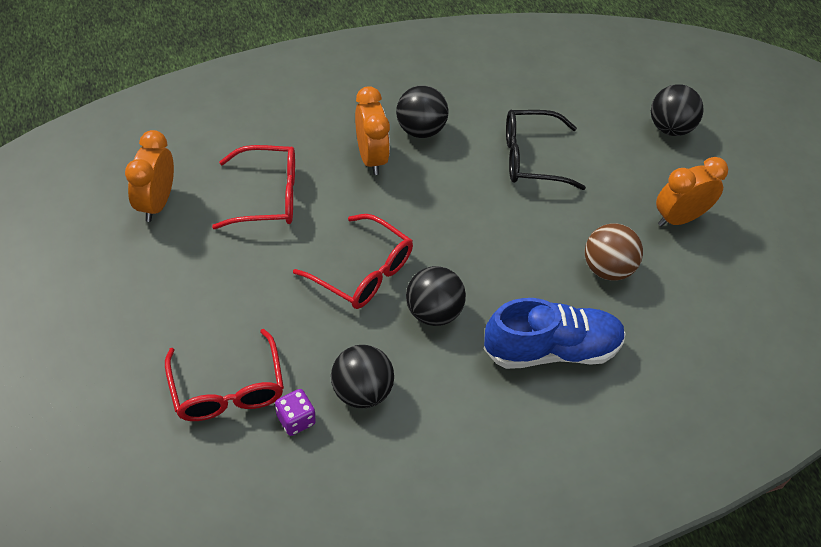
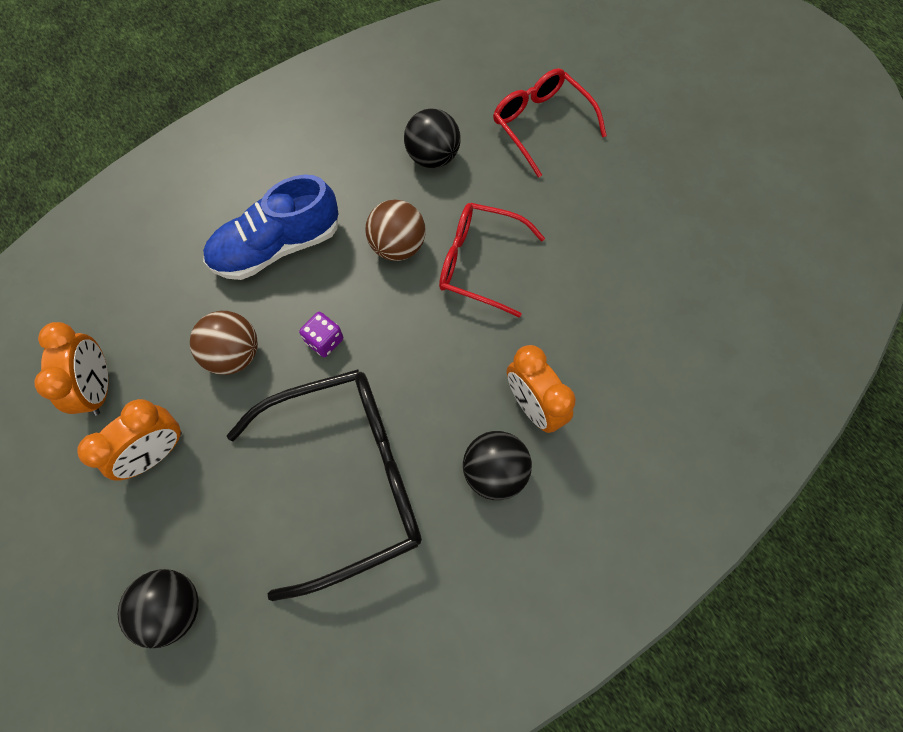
camera: 165 degrees right, 15 degrees up
orange clock [125,130,174,222] -> orange clock moved to [34,322,108,416]
red glasses [212,145,295,229] -> none
purple dice [275,389,316,436] -> purple dice moved to [299,312,343,357]
black ball [406,266,466,326] -> brown ball [365,200,426,261]
black glasses [506,110,586,190] -> black glasses [227,369,422,601], size x1.63

